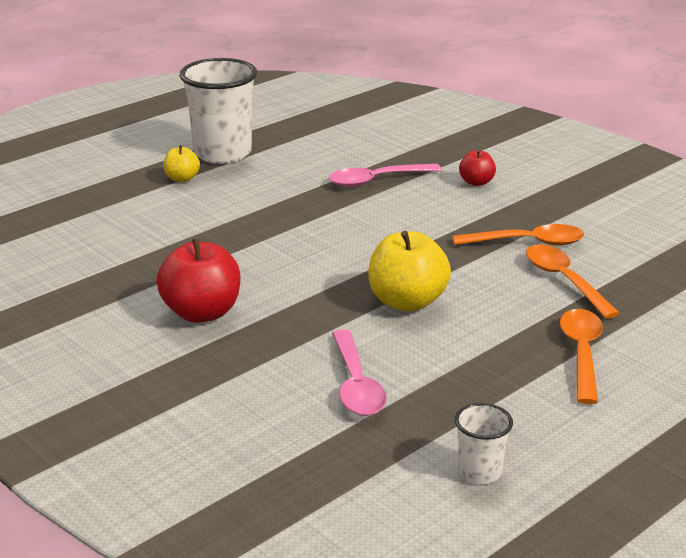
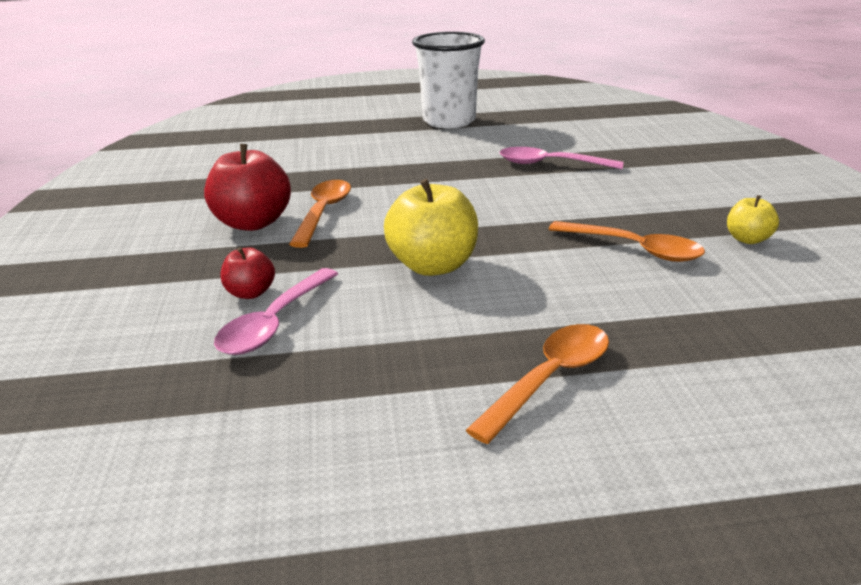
camera: 35 degrees right, 0 degrees up
yellow apple [163,145,200,182] -> yellow apple moved to [727,195,779,244]
white cup [455,403,513,484] -> none
red apple [459,150,496,186] -> red apple moved to [221,247,275,299]
orange spoon [526,244,620,319] -> orange spoon moved to [289,180,351,248]

